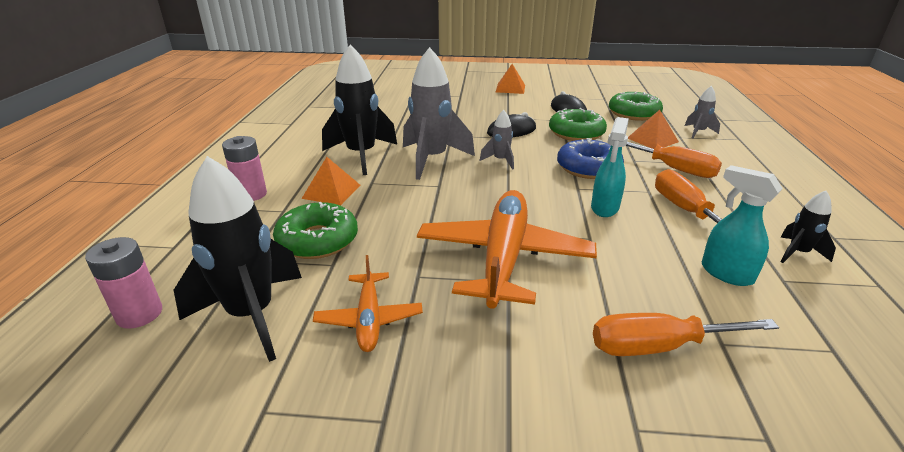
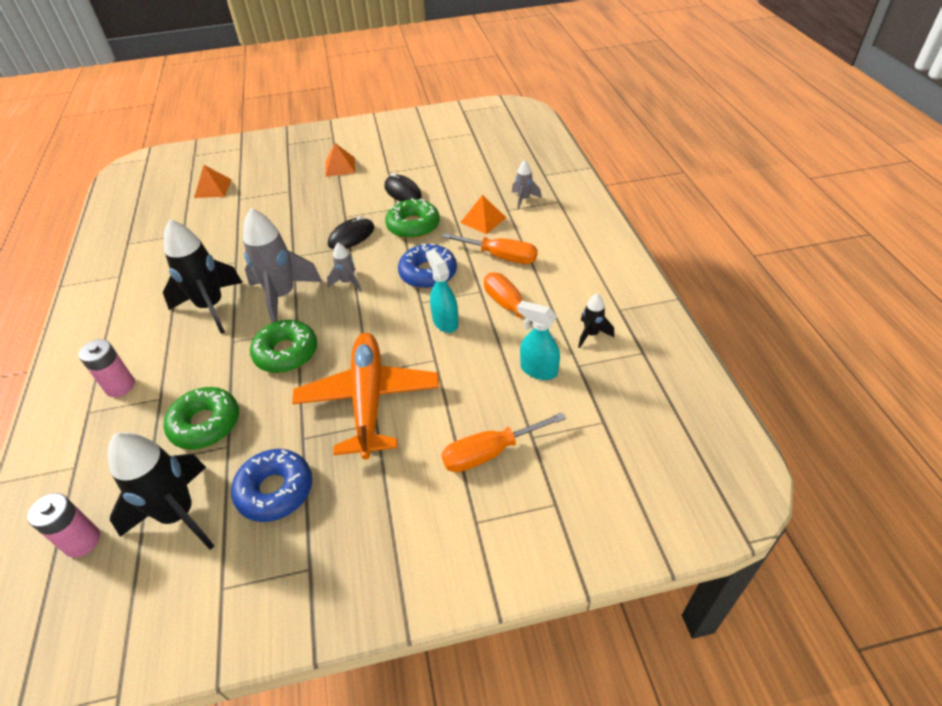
camera: 15 degrees left, 15 degrees up
orange pyramid [301,157,360,205] -> orange pyramid moved to [194,165,232,198]
orange plane [313,255,423,352] -> blue donut [231,449,312,522]
turquoise spray bottle [591,117,629,217] -> turquoise spray bottle turned 150 degrees clockwise [426,249,459,333]
green donut [609,92,663,121] -> green donut moved to [250,320,317,373]

